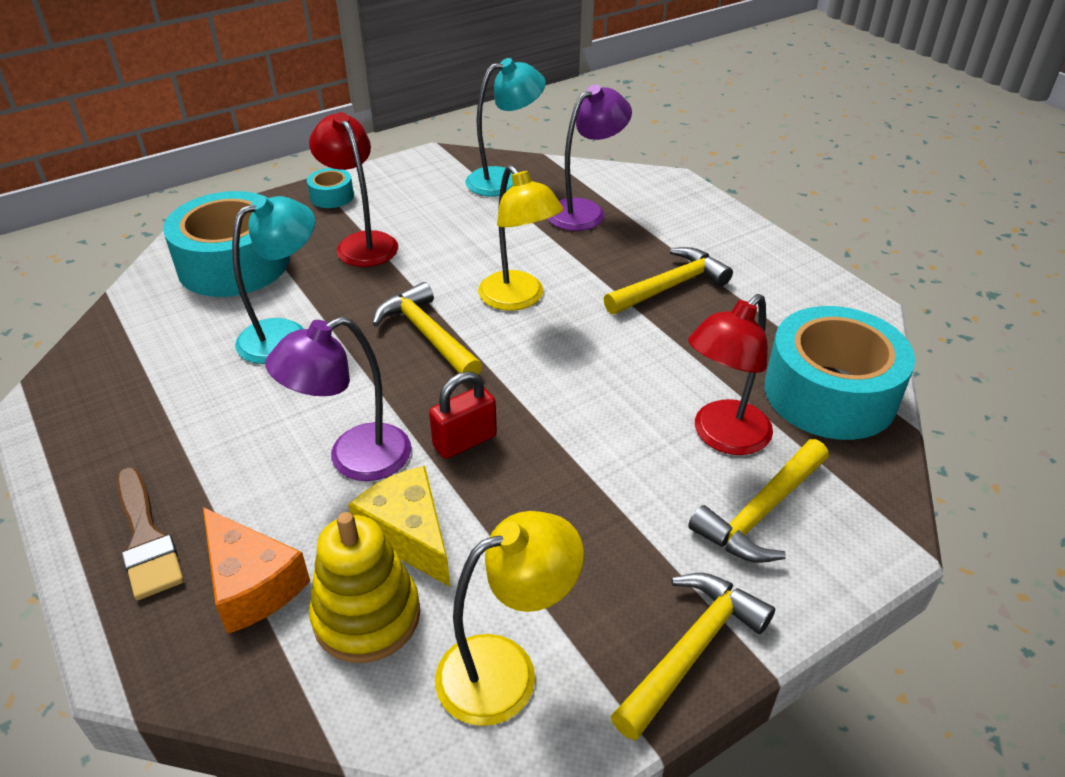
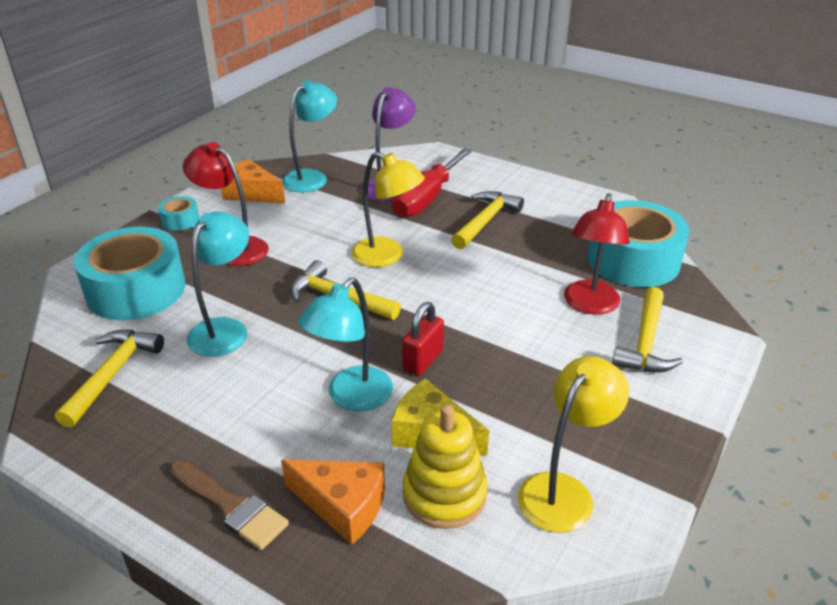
camera: 25 degrees left, 5 degrees down
purple lamp [265,317,411,481] -> turquoise lamp [298,277,393,411]
yellow hammer [611,573,775,740] -> yellow hammer moved to [55,330,164,428]
none -> orange cheese [221,159,285,203]
none -> red screwdriver [392,148,472,218]

